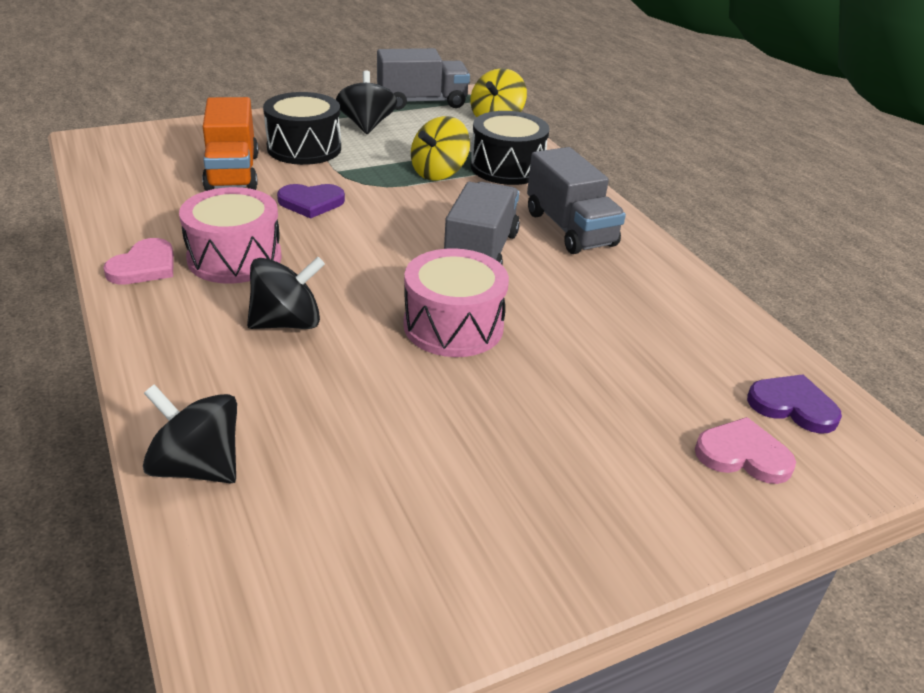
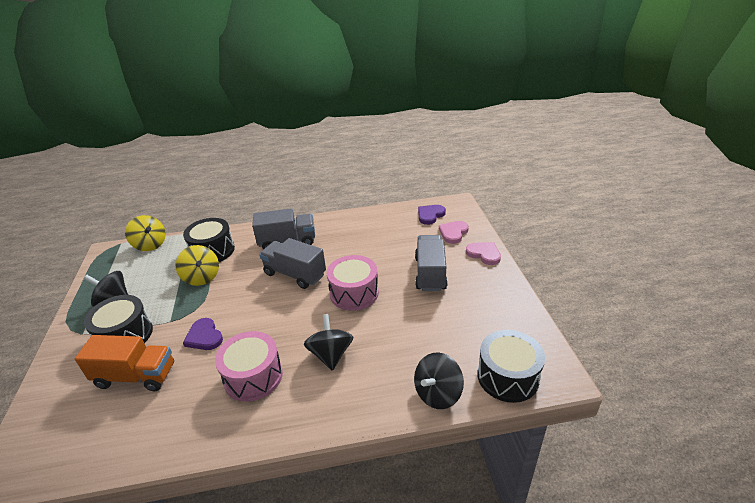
camera: 70 degrees left, 0 degrees up
pink heart [103,238,174,285] -> pink heart moved to [466,242,501,265]
purple heart [277,184,345,219] -> purple heart turned 135 degrees clockwise [183,318,223,350]
grey truck [377,48,470,110] -> grey truck moved to [415,235,447,291]
none -> black drum [477,330,545,403]

